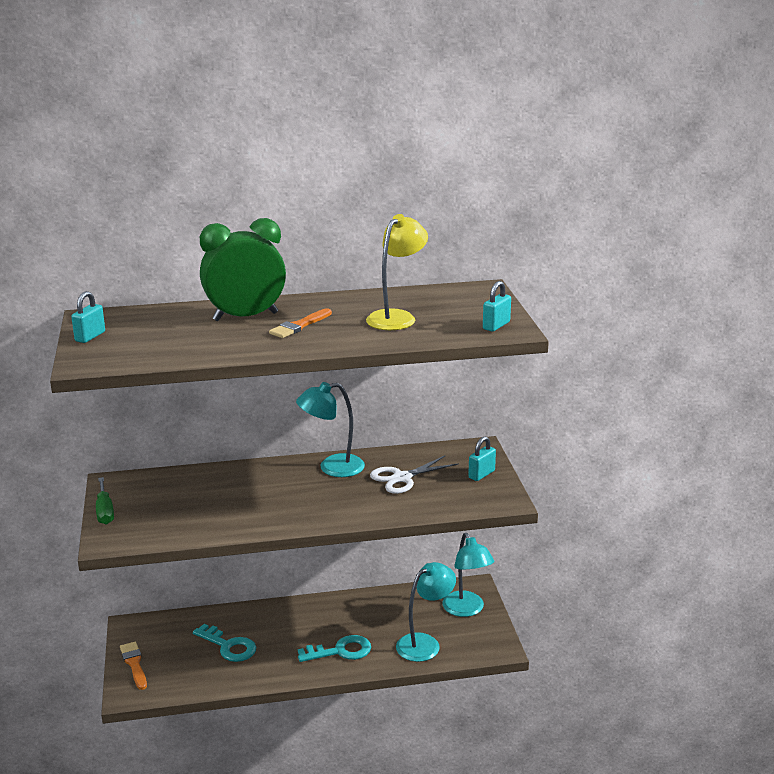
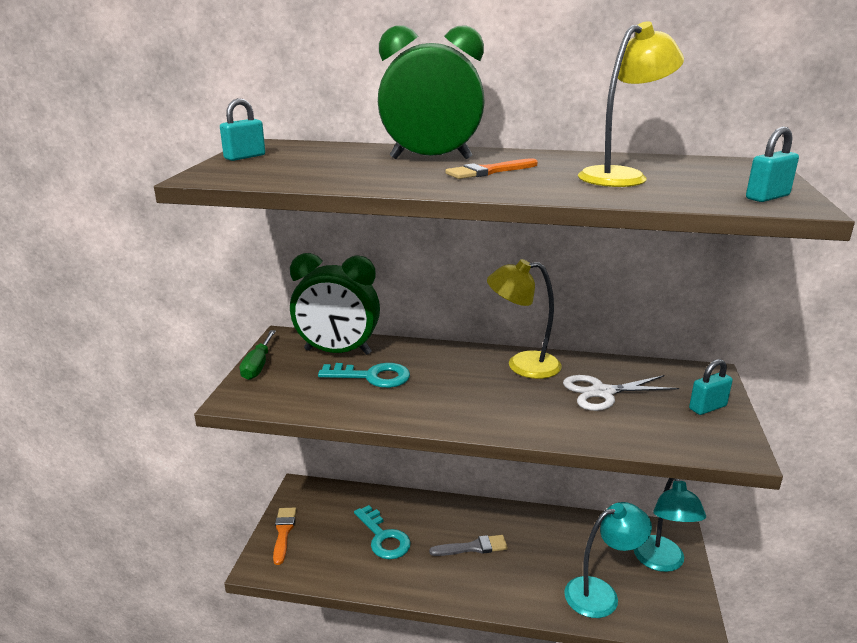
camera: 20 degrees right, 0 degrees up
turquoise lamp [296,382,365,477] -> yellow lamp [487,259,562,379]
turquoise key [298,635,371,662] -> turquoise key moved to [318,363,410,388]
none -> green clock [290,253,380,355]
none -> grey brush [429,535,508,556]

